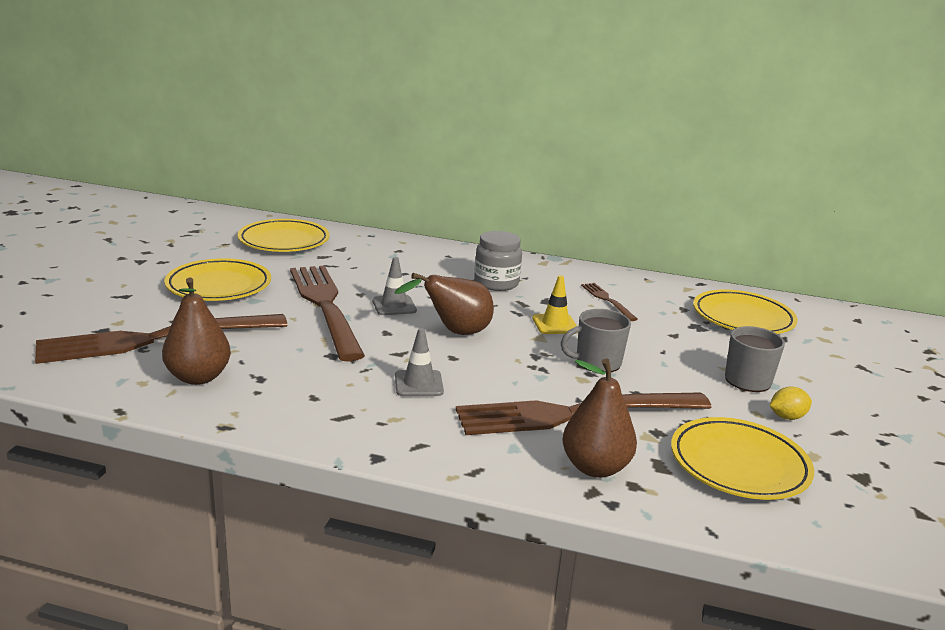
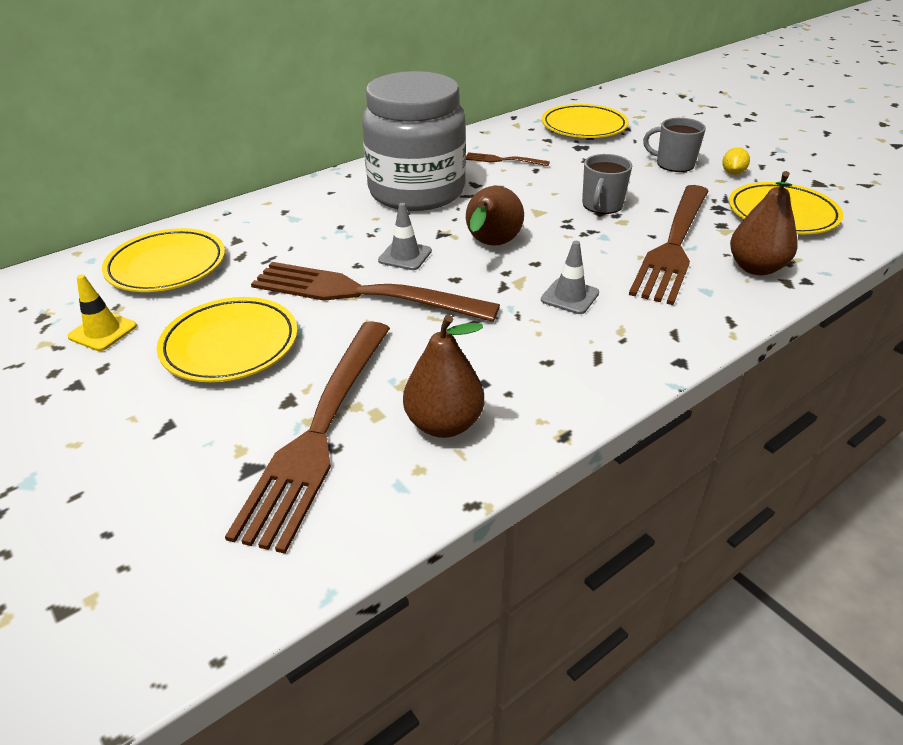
camera: 50 degrees left, 15 degrees up
grey jar [474,231,522,291] -> grey jar [362,71,466,211], size x2.05
yellow traffic cone [532,275,578,334] -> yellow traffic cone moved to [68,274,137,351]

